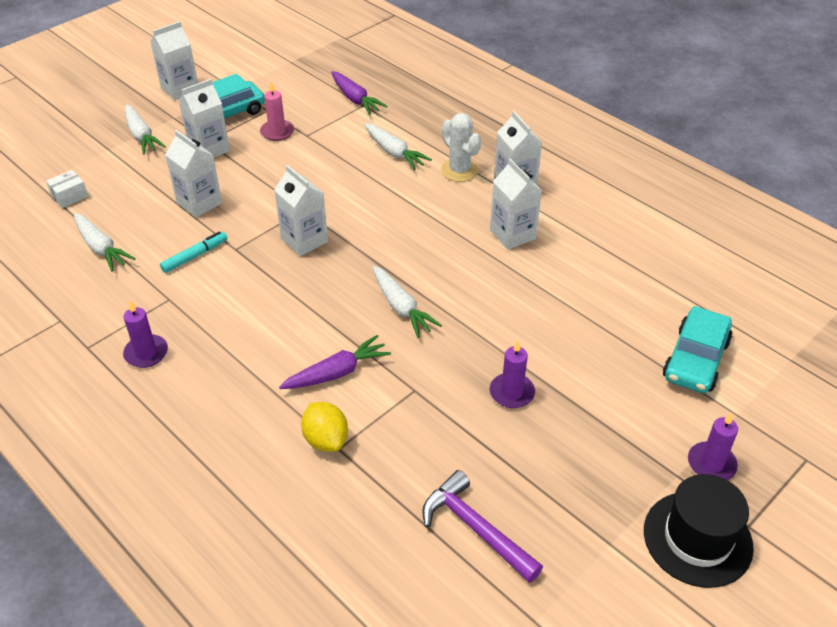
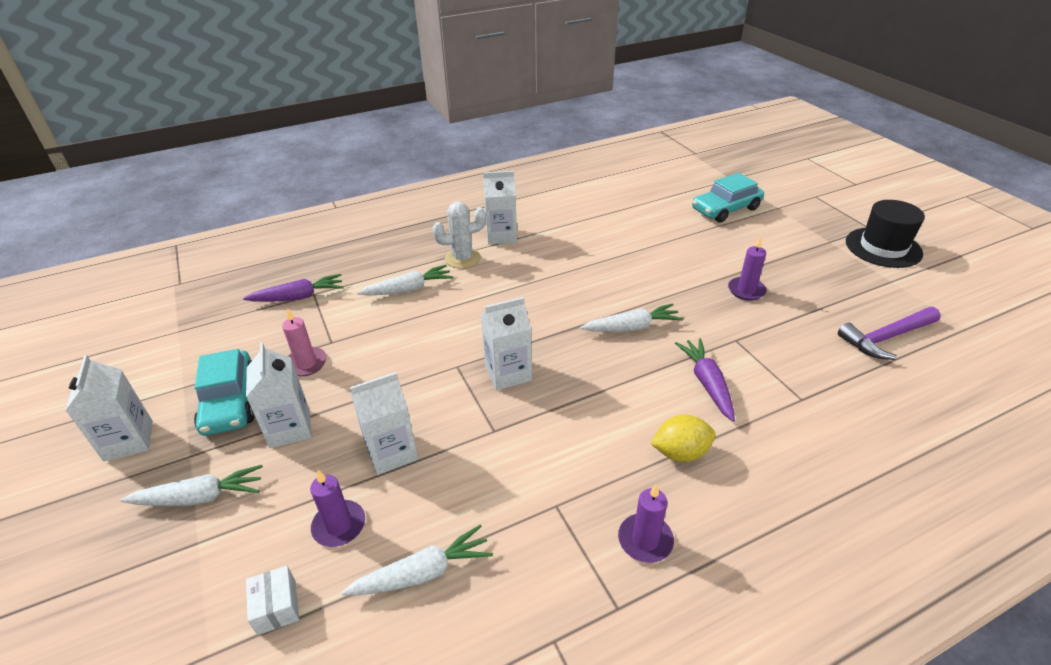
camera: 70 degrees left, 5 degrees down
turquoise marker [160,231,228,273] -> none
yellow lemon [301,402,348,452] -> yellow lemon moved to [651,415,716,462]
white carton [490,158,542,249] -> none
turquoise car [663,306,732,393] -> turquoise car turned 105 degrees clockwise [692,173,764,222]
purple candle [688,412,738,480] -> purple candle moved to [310,470,365,547]

